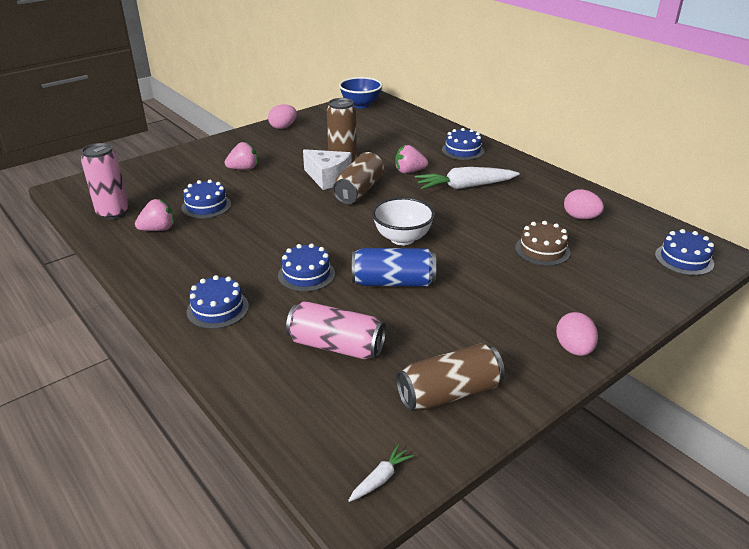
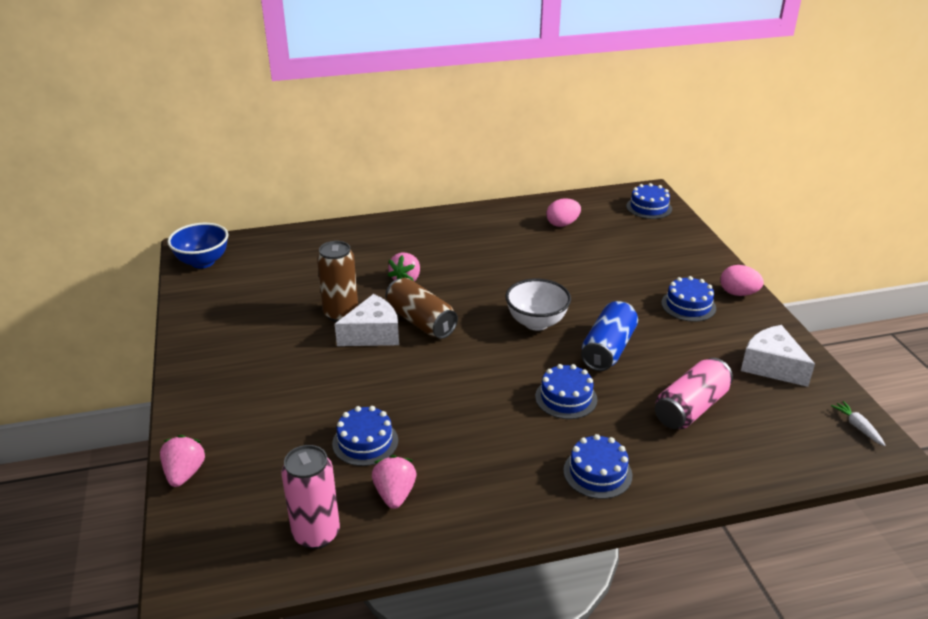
camera: 65 degrees left, 0 degrees up
pink strawberry [225,142,258,170] -> pink strawberry moved to [160,435,206,487]
pink egg [268,104,297,129] -> none
brown can [396,343,505,411] -> white cheese [741,325,815,387]
white carrot [415,167,520,190] -> none
blue cake [442,128,484,160] -> blue cake moved to [661,276,716,322]
brown cake [515,221,571,266] -> none

